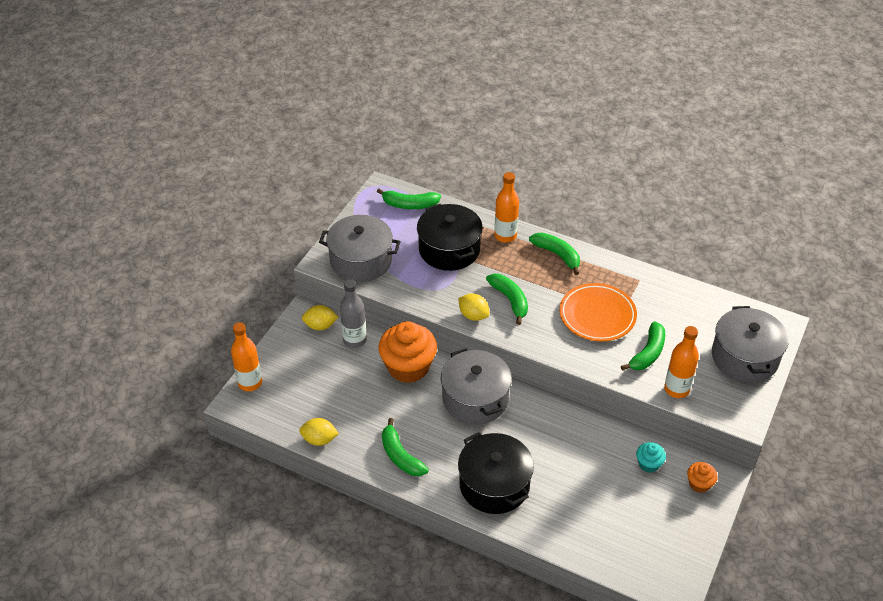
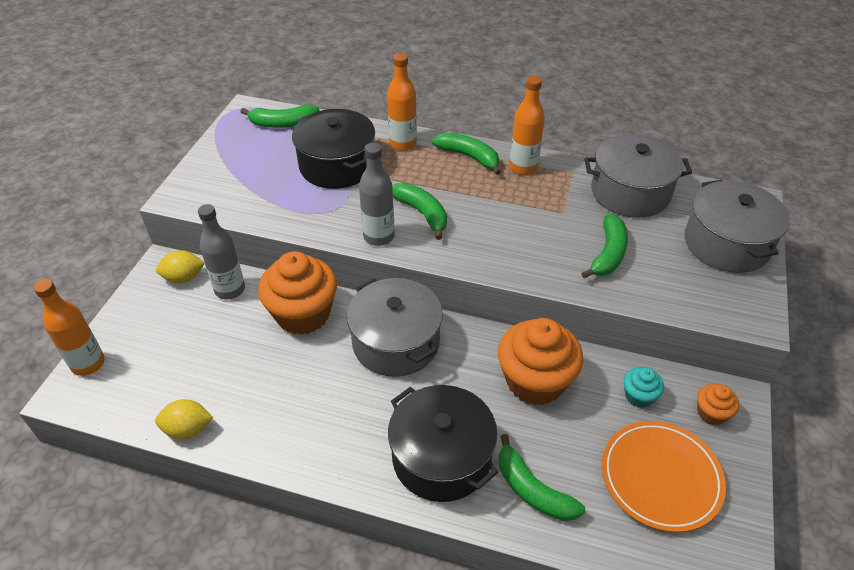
camera: 10 degrees left, 0 degrees up
grey pot [319,215,401,282] -> grey pot moved to [584,133,692,218]
green banana [382,418,429,476] -> green banana moved to [499,434,585,521]
yellow lemon [458,294,490,321] -> grey bottle [359,143,395,246]
orange plate [559,283,637,341] -> orange plate moved to [602,421,726,532]
orange bottle [664,326,699,398] -> orange bottle moved to [510,76,545,175]
none -> orange cupcake [498,318,583,405]

